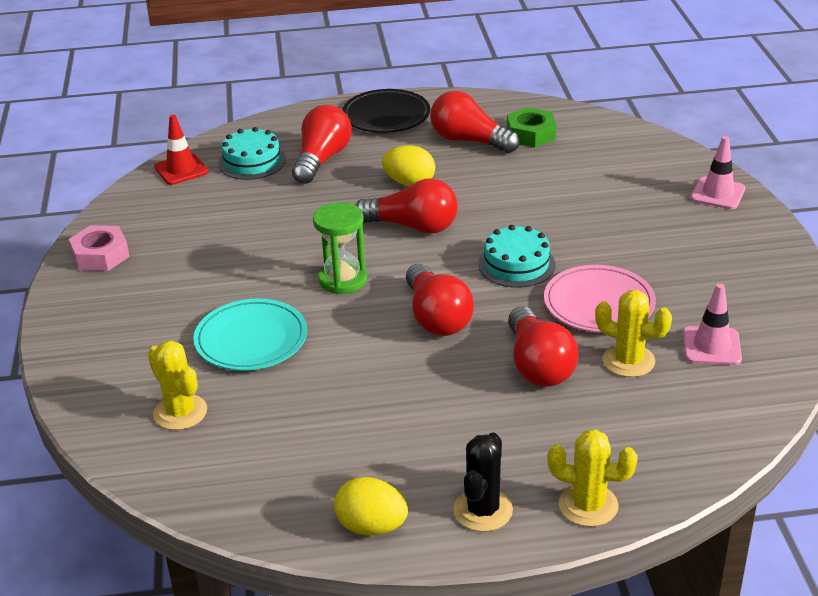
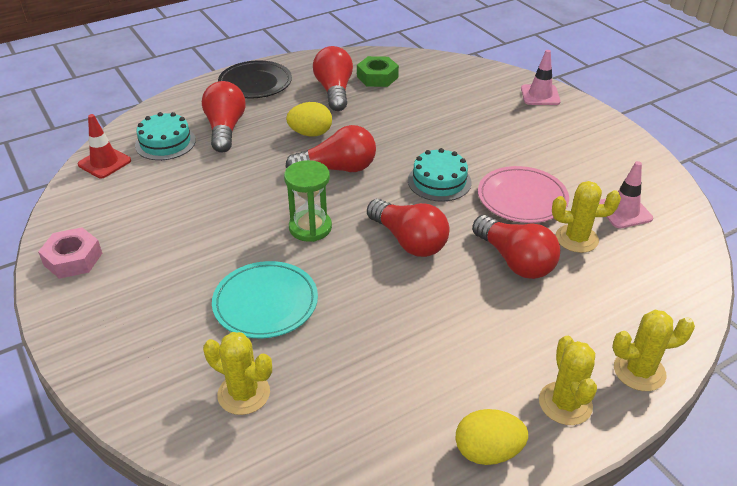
camera: 25 degrees left, 5 degrees up
red light bulb [430,91,520,153] -> red light bulb turned 75 degrees clockwise [313,46,353,111]
black cactus [453,433,513,532] -> yellow cactus [539,336,597,425]

